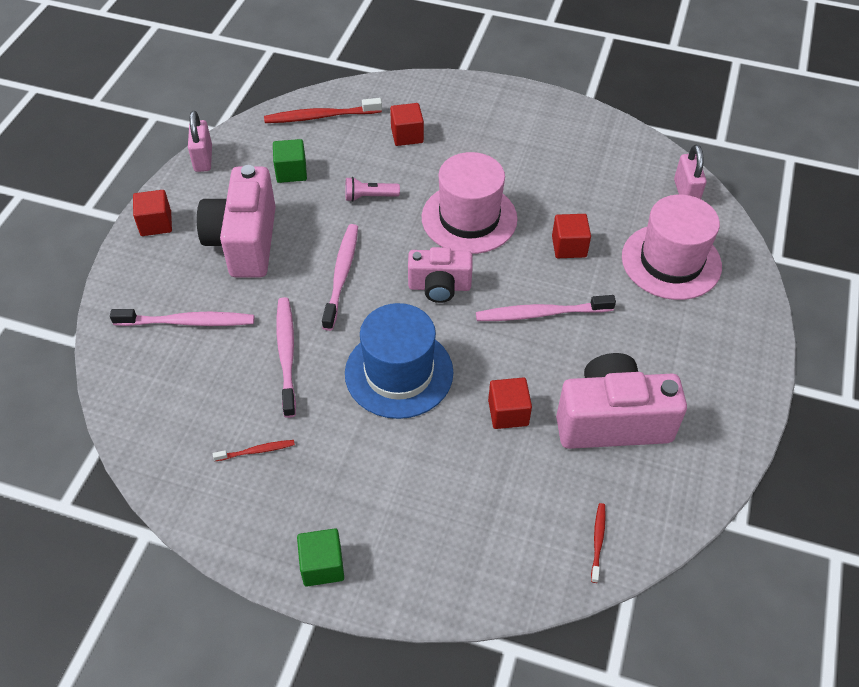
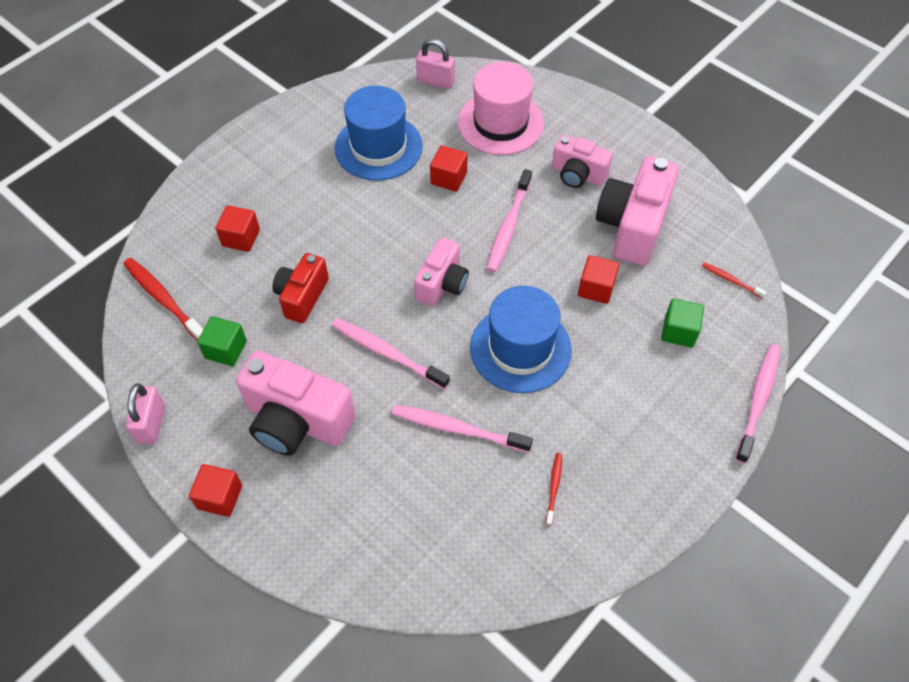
camera: 65 degrees left, 5 degrees up
pink toothbrush [110,309,254,326] -> pink toothbrush moved to [735,344,781,464]
pink padlock [188,111,212,172] -> pink padlock turned 75 degrees clockwise [126,383,165,444]
red toothbrush [264,98,382,123] -> red toothbrush turned 120 degrees clockwise [123,258,204,341]
green cube [297,528,344,586] -> green cube moved to [661,298,704,348]
pink flashlight [345,177,400,202] -> red camera [272,253,329,323]
pink hat [422,152,518,254] -> none
none -> blue hat [335,86,423,181]
none -> pink camera [552,134,613,188]

